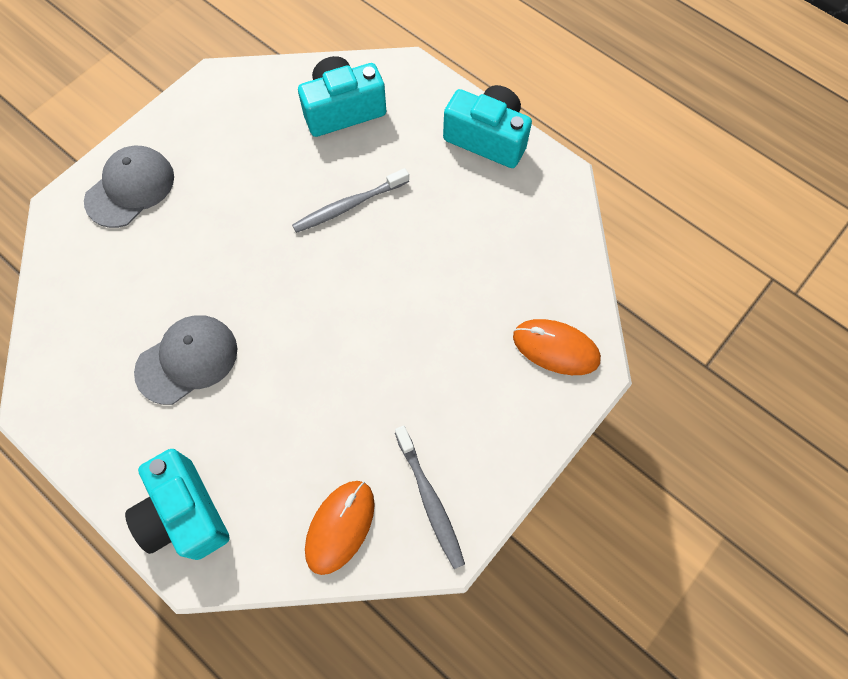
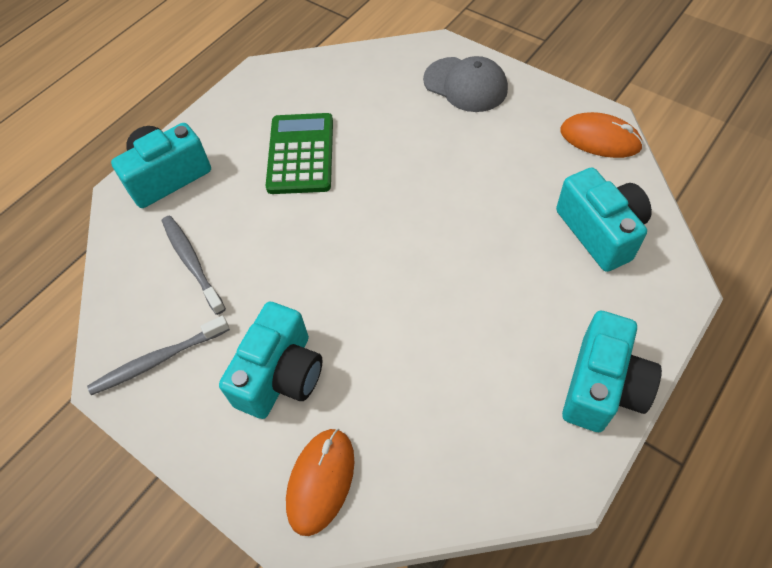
camera: 90 degrees right, 10 degrees down
grey cap [134,315,237,405] -> green calculator [265,113,333,194]
grey toothbrush [292,168,409,233] -> grey toothbrush moved to [162,215,226,315]
orange mouse [305,481,375,575] -> orange mouse moved to [560,112,643,158]
none -> turquoise camera [219,301,323,419]

